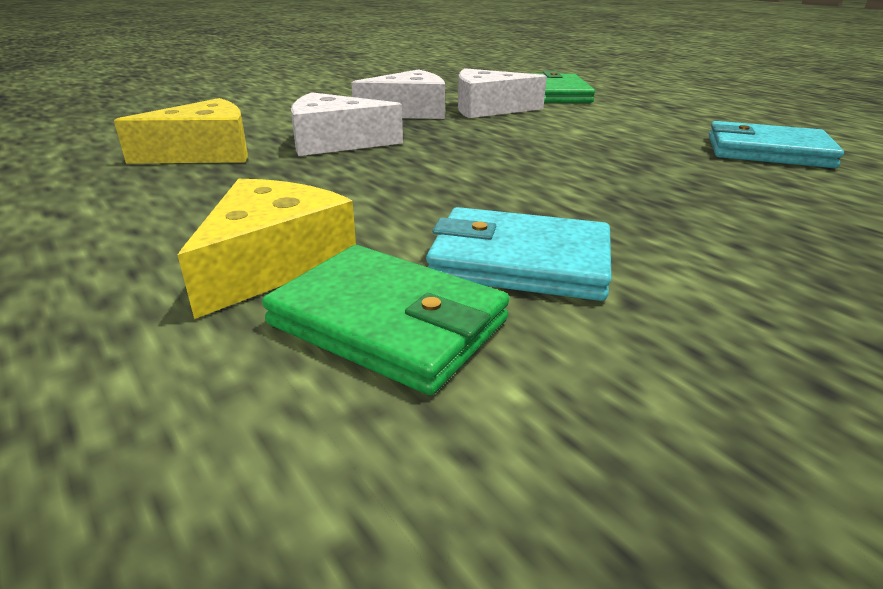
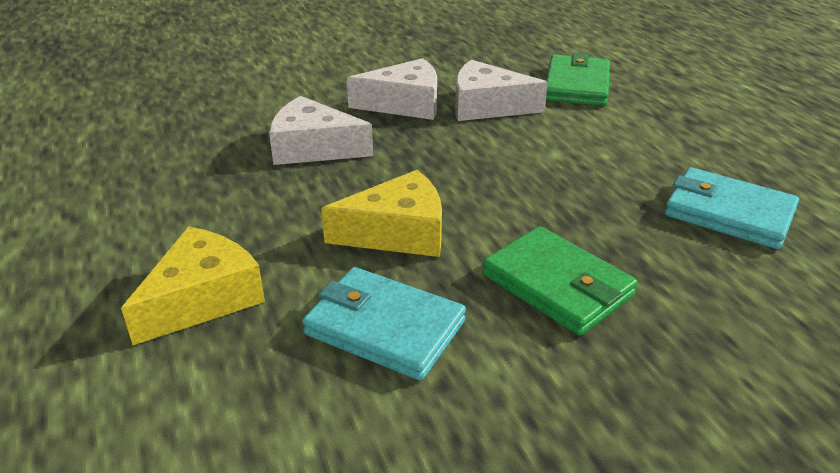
camera: 15 degrees right, 5 degrees up
yellow cheese [114,98,248,164] -> yellow cheese moved to [321,170,442,257]
green wallet [262,245,510,395] -> green wallet moved to [483,226,638,336]

